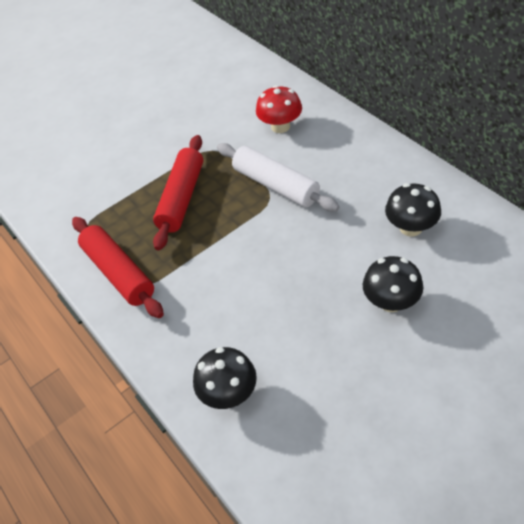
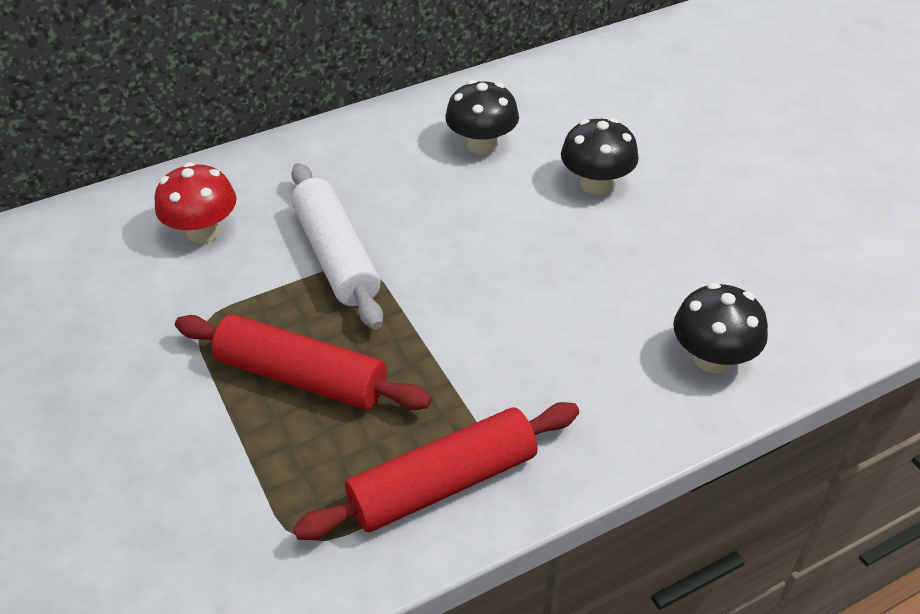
camera: 85 degrees left, 5 degrees down
white rolling pin [217,143,340,212] -> white rolling pin turned 75 degrees counterclockwise [291,163,383,330]

